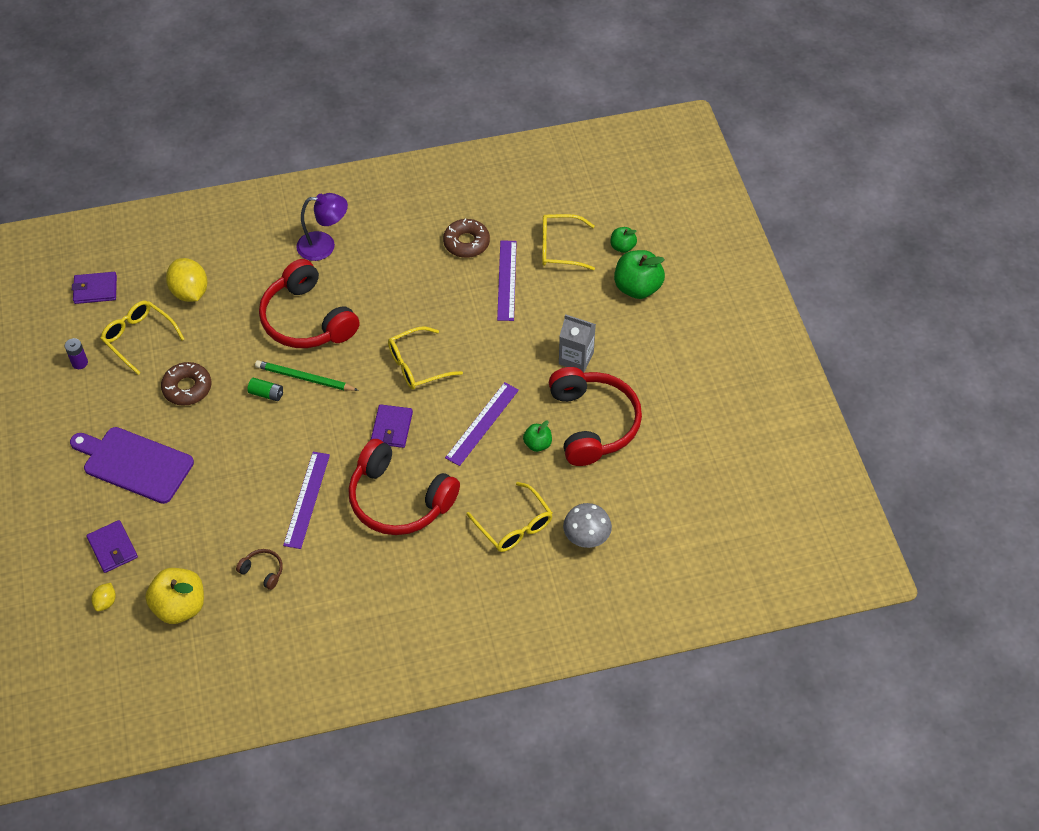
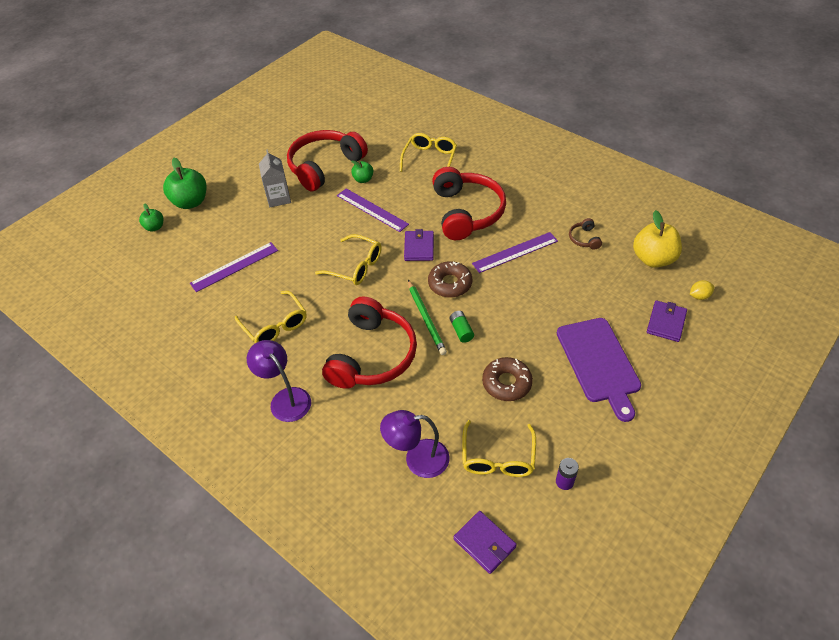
camera: 125 degrees left, 5 degrees down
yellow lemon [166,258,207,302] -> purple lamp [380,410,449,478]
purple wallet [371,404,413,448] -> purple wallet turned 60 degrees counterclockwise [404,229,434,261]
brown donut [443,219,490,258] -> brown donut moved to [428,261,472,298]
purple ruler [445,382,519,466] -> purple ruler turned 45 degrees clockwise [337,188,409,232]
yellow glasses [542,214,595,270] -> yellow glasses moved to [235,291,307,343]
grey mushroom [563,503,612,548] -> none

